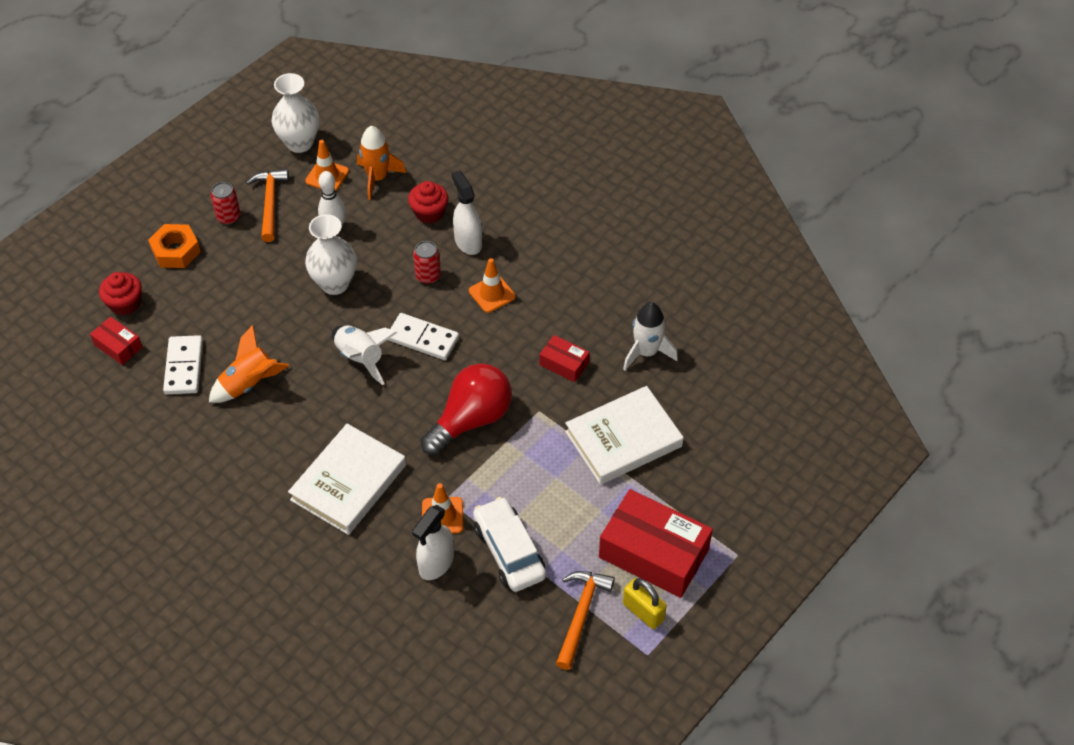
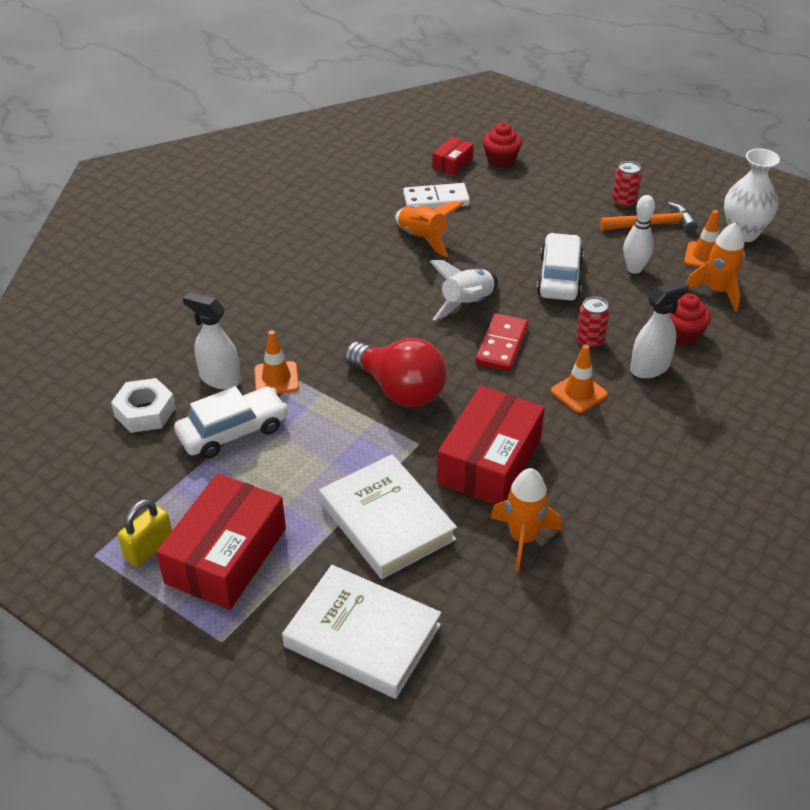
camera: 85 degrees right, 10 degrees down
orange nut [148,224,201,268] -> none
white book [288,424,406,535] -> white book moved to [282,565,441,699]
white vase [305,214,357,295] -> white car [537,233,584,300]
white domino [388,313,459,360] -> red domino [475,313,528,371]
red box [539,335,590,382] -> red box [437,385,545,505], size x2.05
orange hammer [556,571,615,670] -> none
white rocket [623,302,678,370] -> orange rocket [490,468,562,571]
none -> white nut [111,378,176,433]

